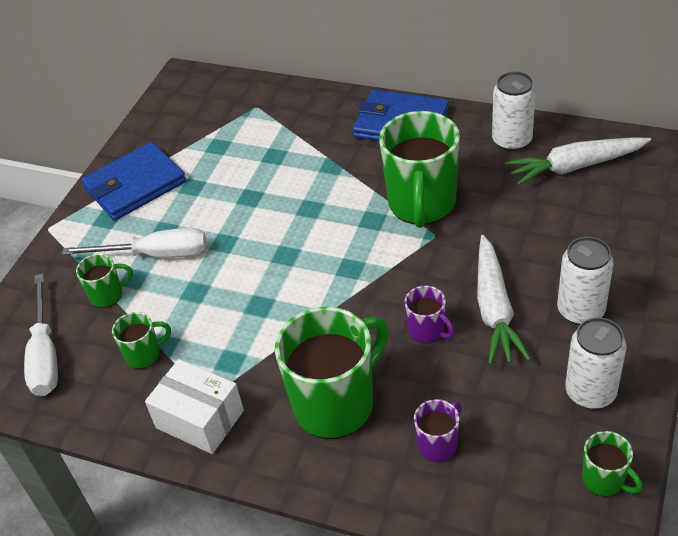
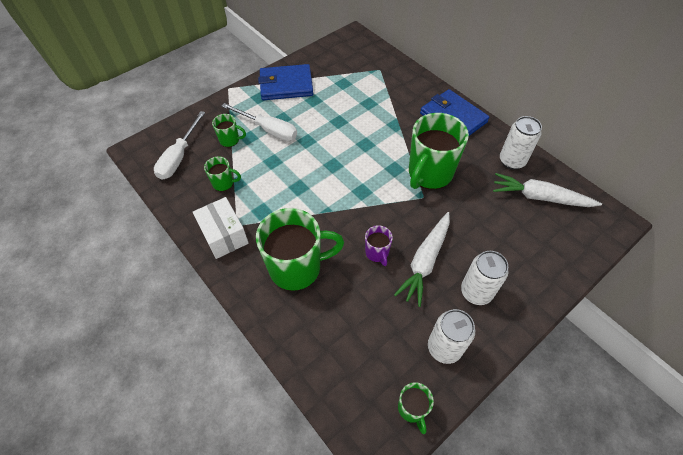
camera: 25 degrees right, 10 degrees up
purple mug [414,399,462,462] -> none

